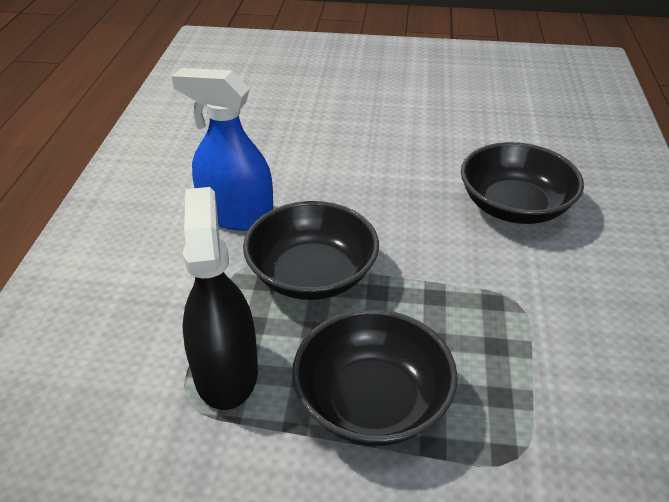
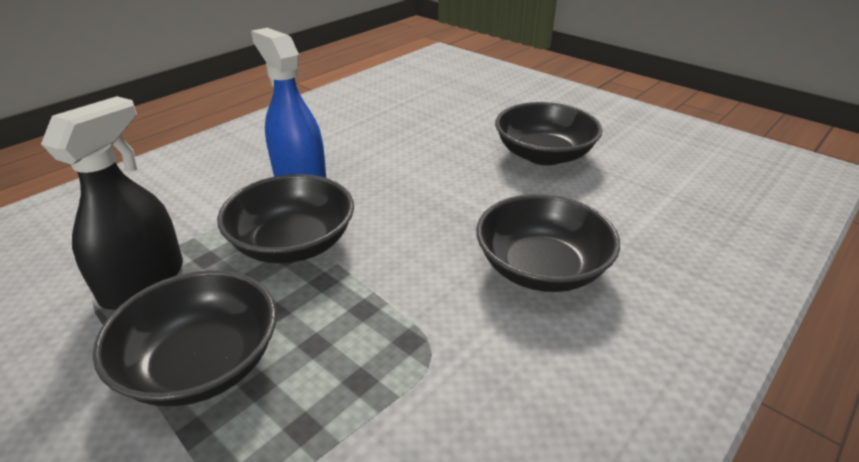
camera: 35 degrees right, 5 degrees down
none -> black bowl [495,102,603,165]

